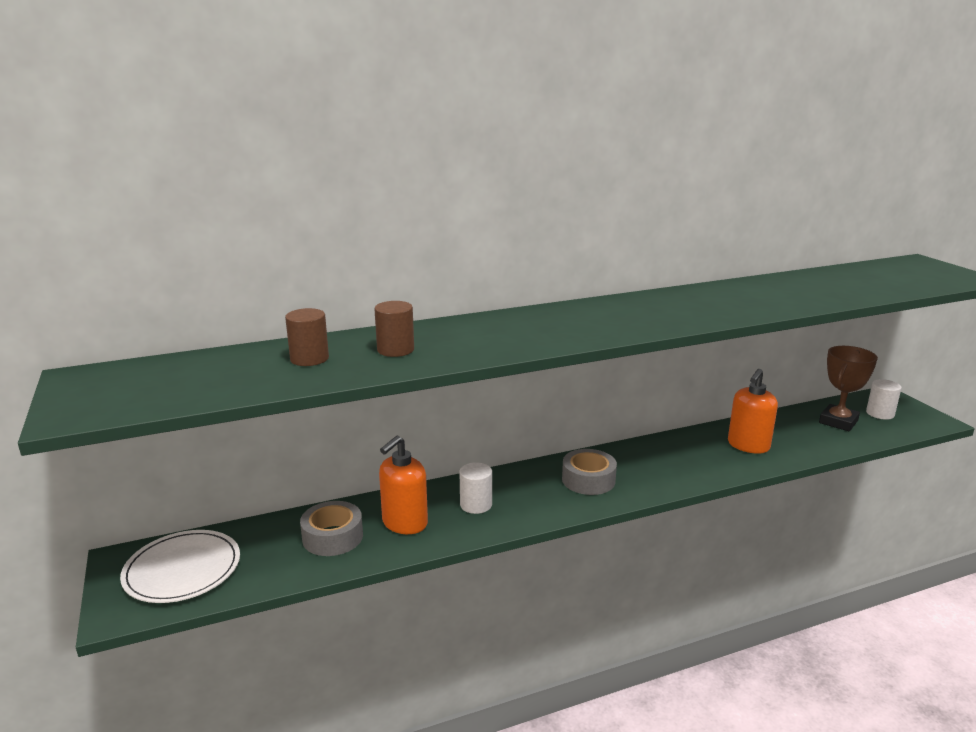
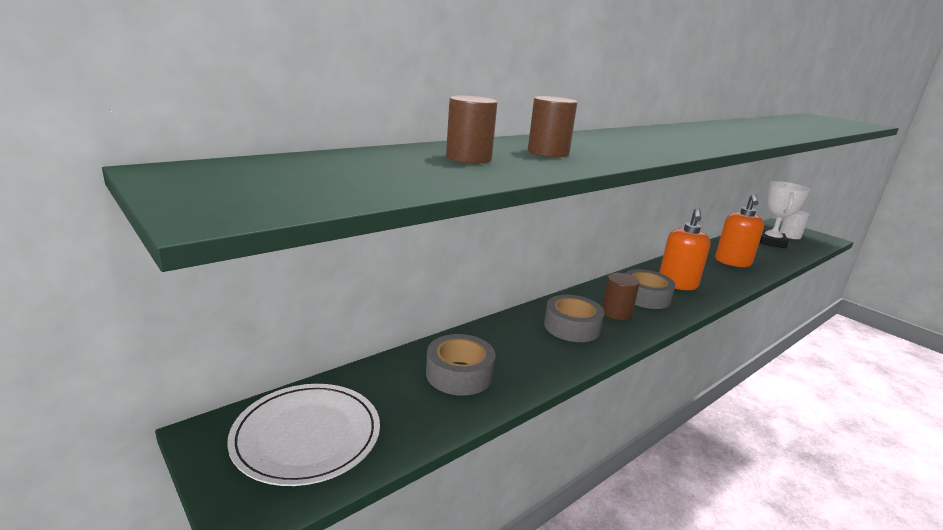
camera: 20 degrees left, 0 degrees up
orange soap dispenser [379,436,428,534] -> orange soap dispenser moved to [659,208,711,290]
white cylinder [459,462,492,514] -> grey tape [544,295,604,342]
brown trophy [819,346,878,431] -> white trophy [760,181,810,248]
none -> brown cylinder [602,273,640,320]

